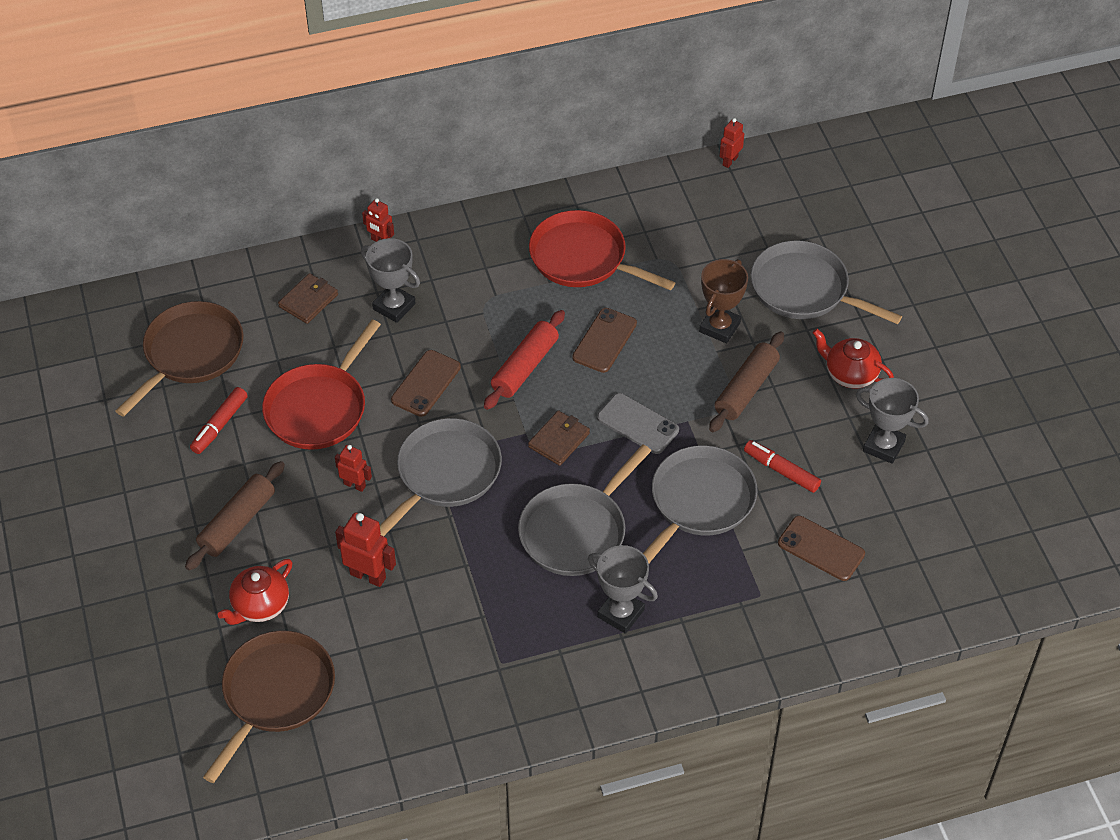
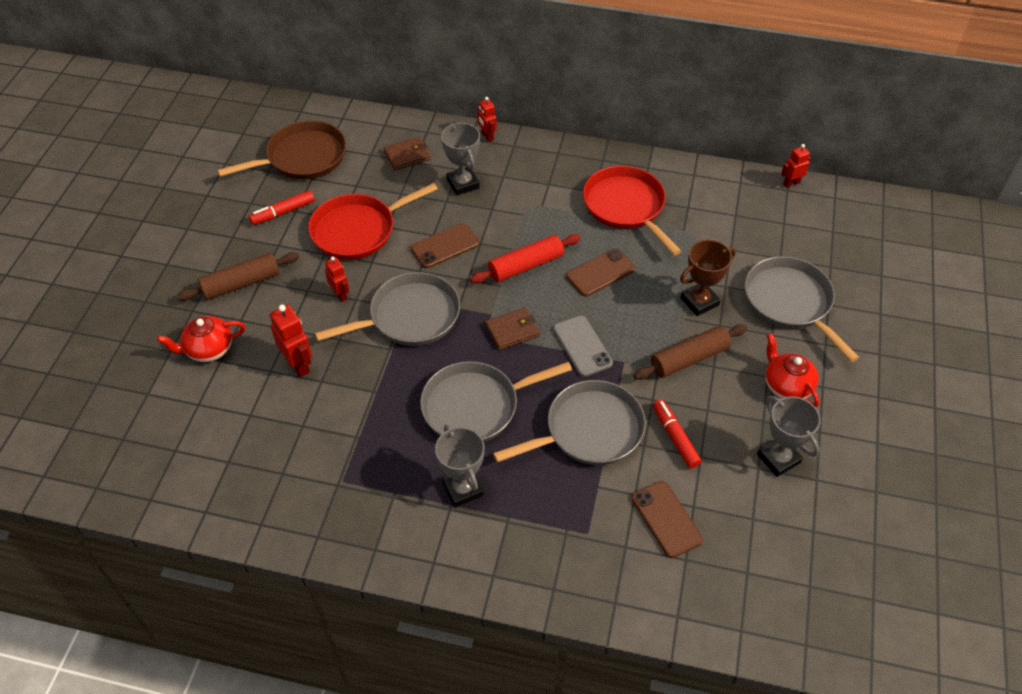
camera: 30 degrees right, 0 degrees up
brown pan [203,630,335,783] -> none

